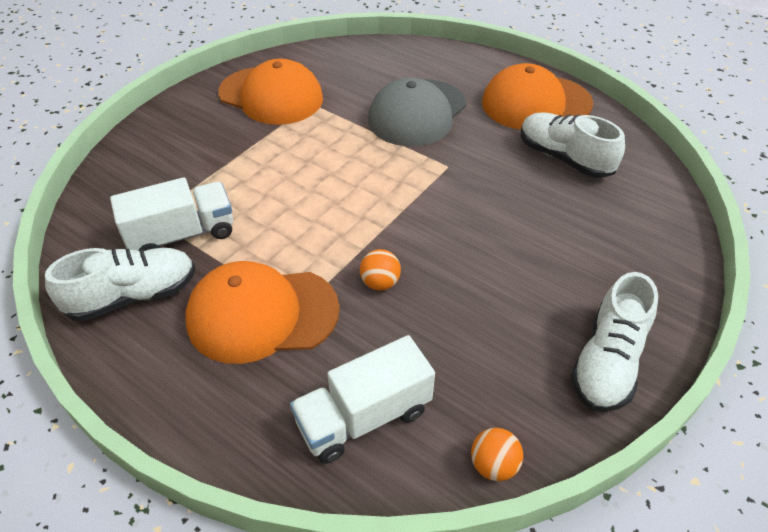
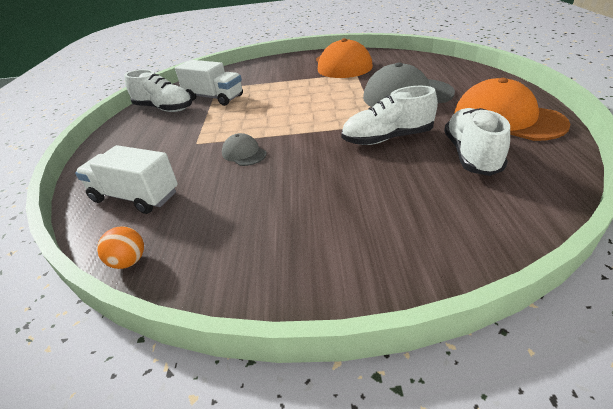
camera: 55 degrees right, 10 degrees down
orange cap [185,261,340,364] -> none
orange ball [360,249,401,290] -> grey cap [222,133,267,166]
white shoe [571,272,658,412] -> white shoe moved to [341,86,438,145]

